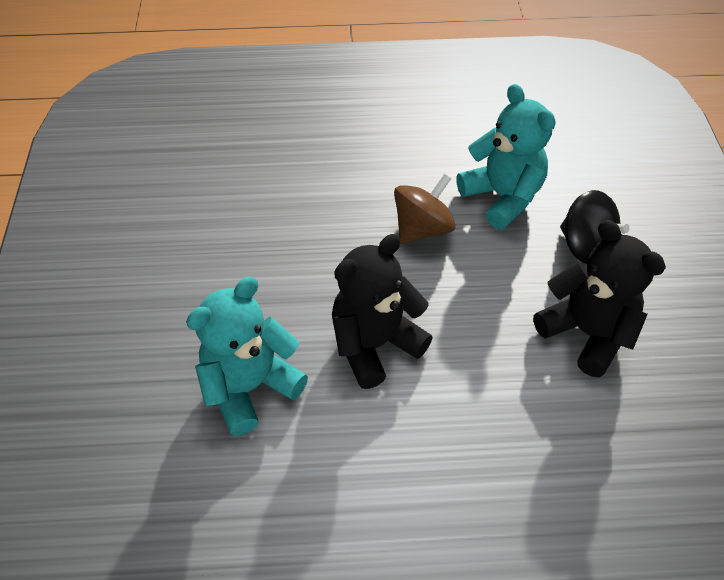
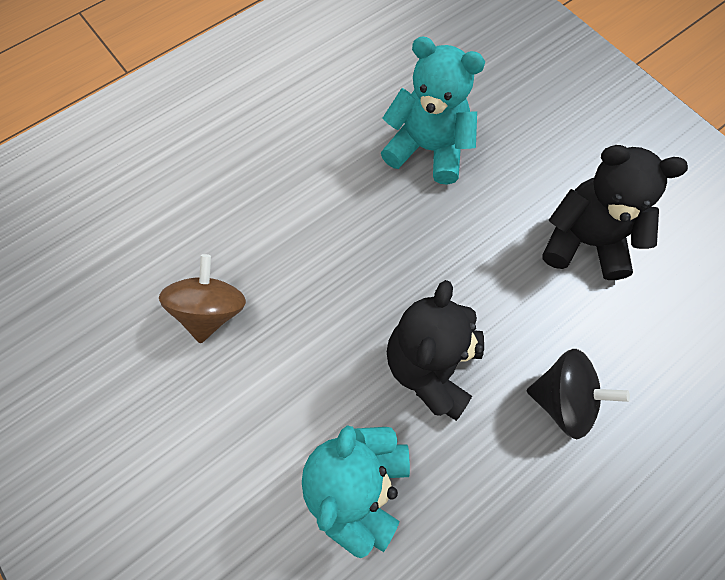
camera: 35 degrees left, 15 degrees up
brown spinning top [394,174,456,244] -> brown spinning top moved to [159,254,246,343]
black spinning top [560,190,630,264] -> black spinning top moved to [526,349,630,439]

